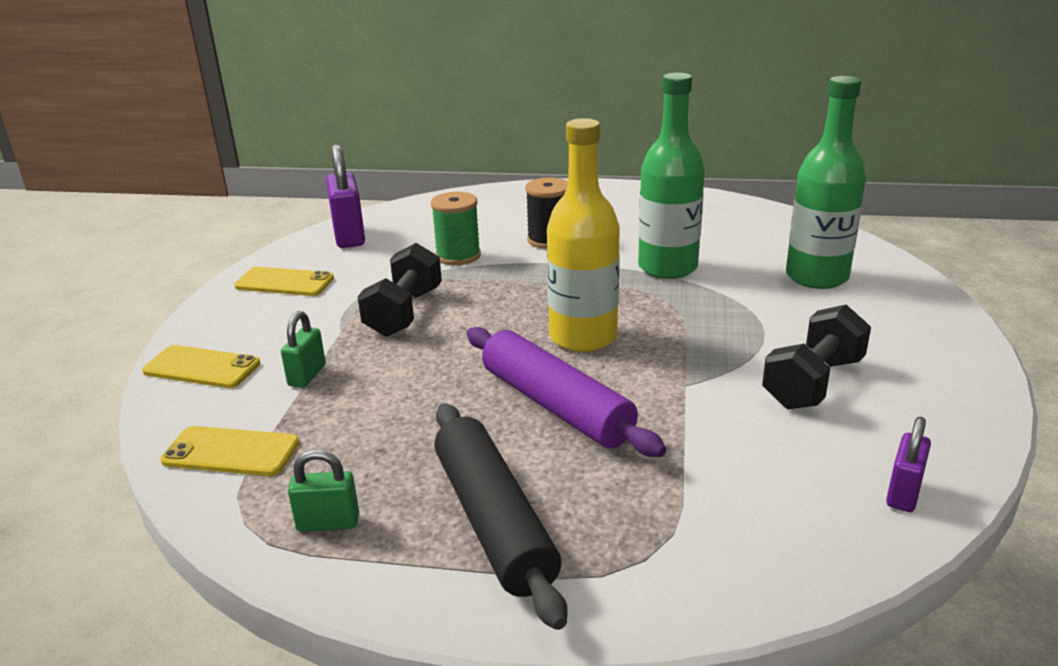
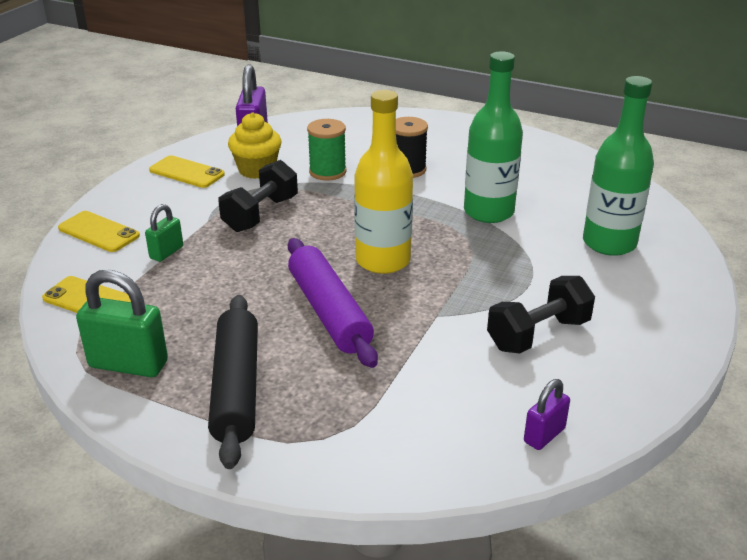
camera: 15 degrees right, 5 degrees up
green padlock [288,449,359,532] -> green padlock [76,270,168,377], size x1.76
none -> yellow cupcake [228,112,282,179]

